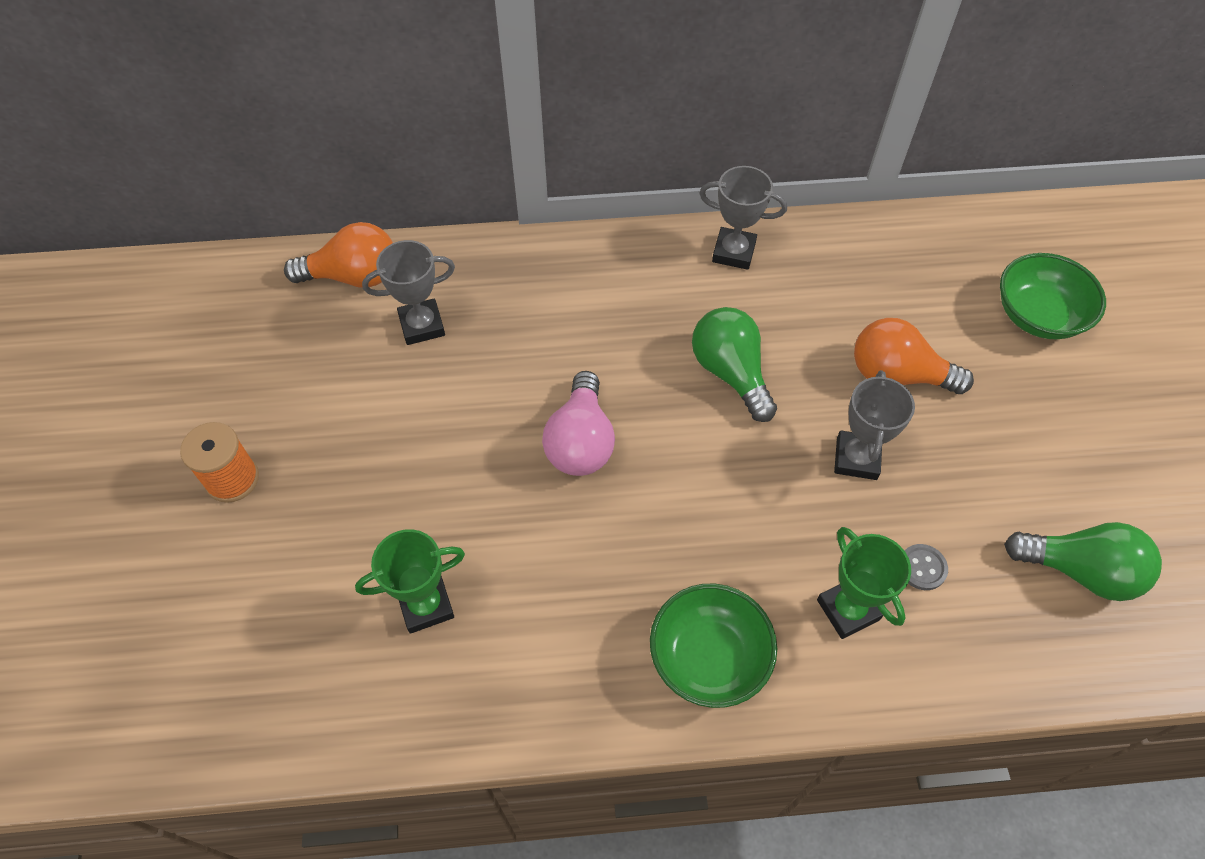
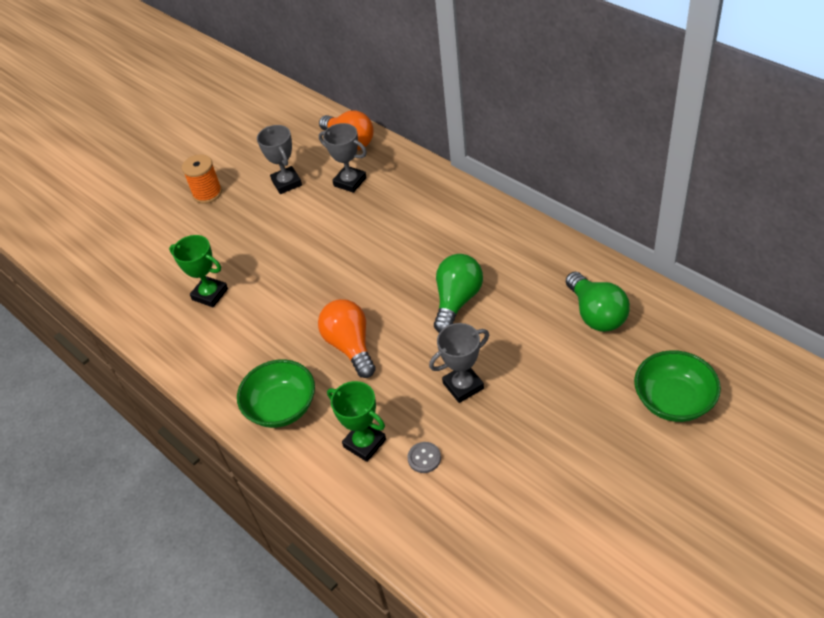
camera: 55 degrees right, 10 degrees down
pink light bulb [542,371,615,476] -> none
grey trophy [699,166,787,270] -> grey trophy moved to [257,125,302,194]
green trophy [817,527,911,639] -> green trophy turned 75 degrees counterclockwise [327,381,386,462]
orange light bulb [854,318,974,394] -> orange light bulb moved to [318,299,376,378]
green light bulb [1004,522,1162,601] -> green light bulb moved to [566,272,630,332]

